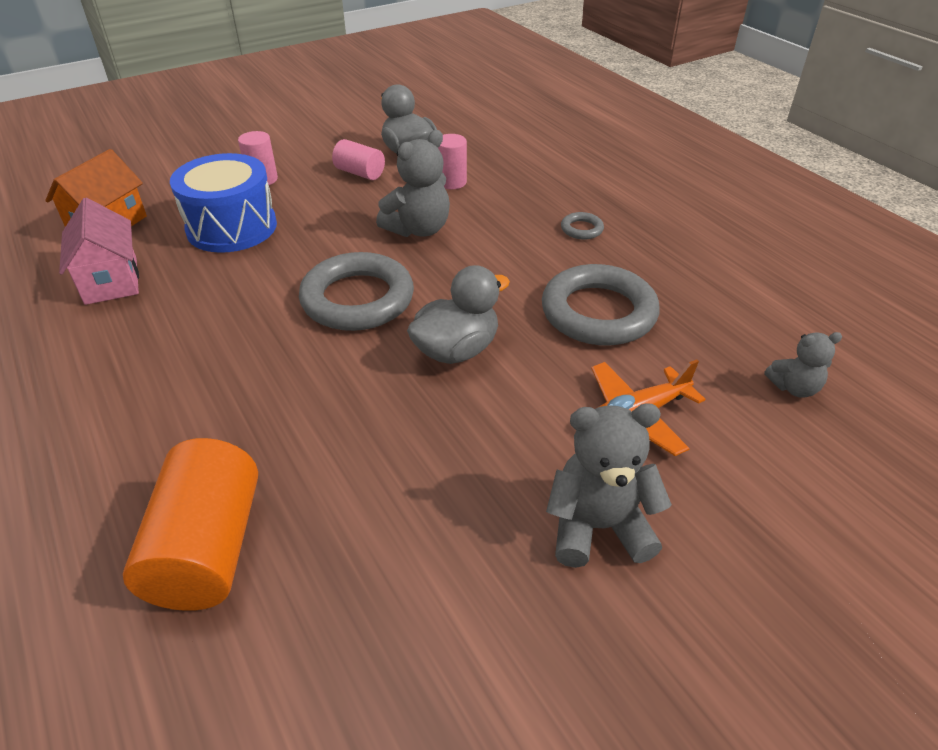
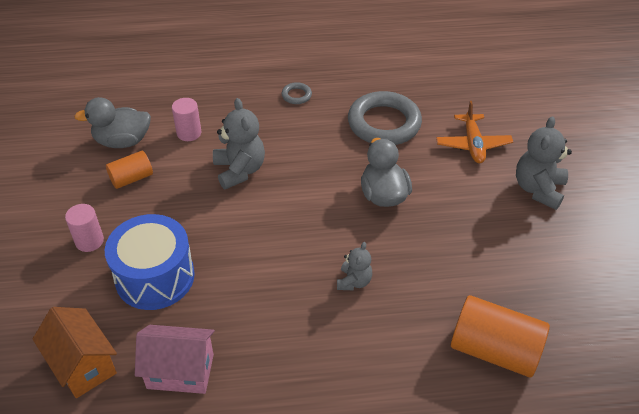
camera: 65 degrees left, 5 degrees up
grey ring [299,252,414,331] -> none
pink cylinder [332,139,385,180] -> orange cylinder [106,151,153,189]
grey teddy bear [764,332,842,398] -> grey teddy bear moved to [337,242,372,290]

